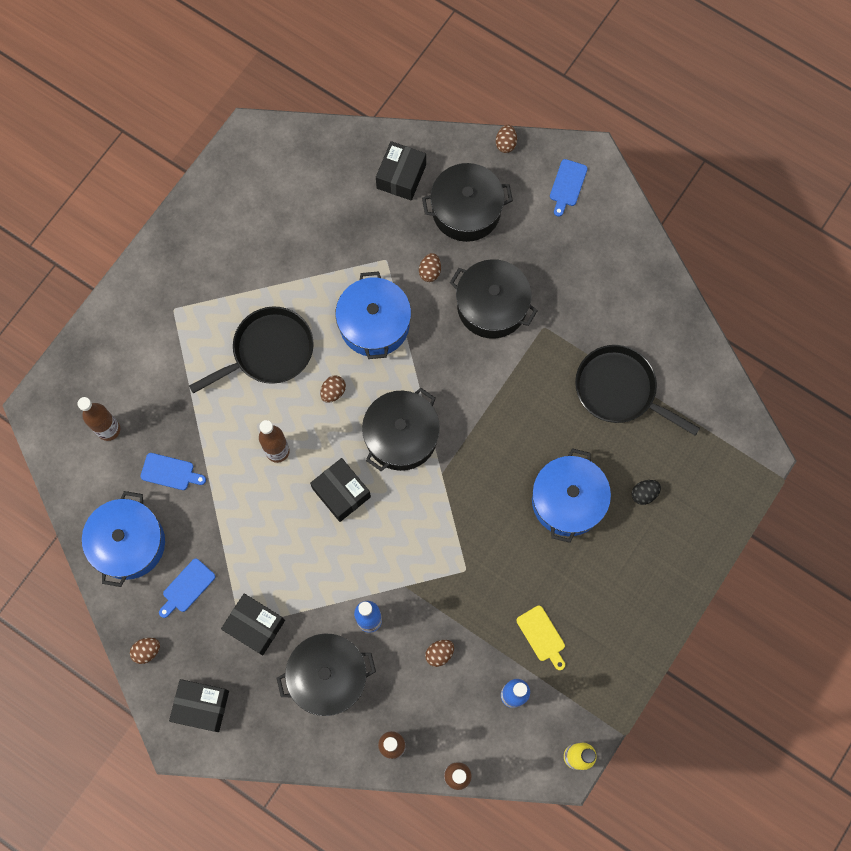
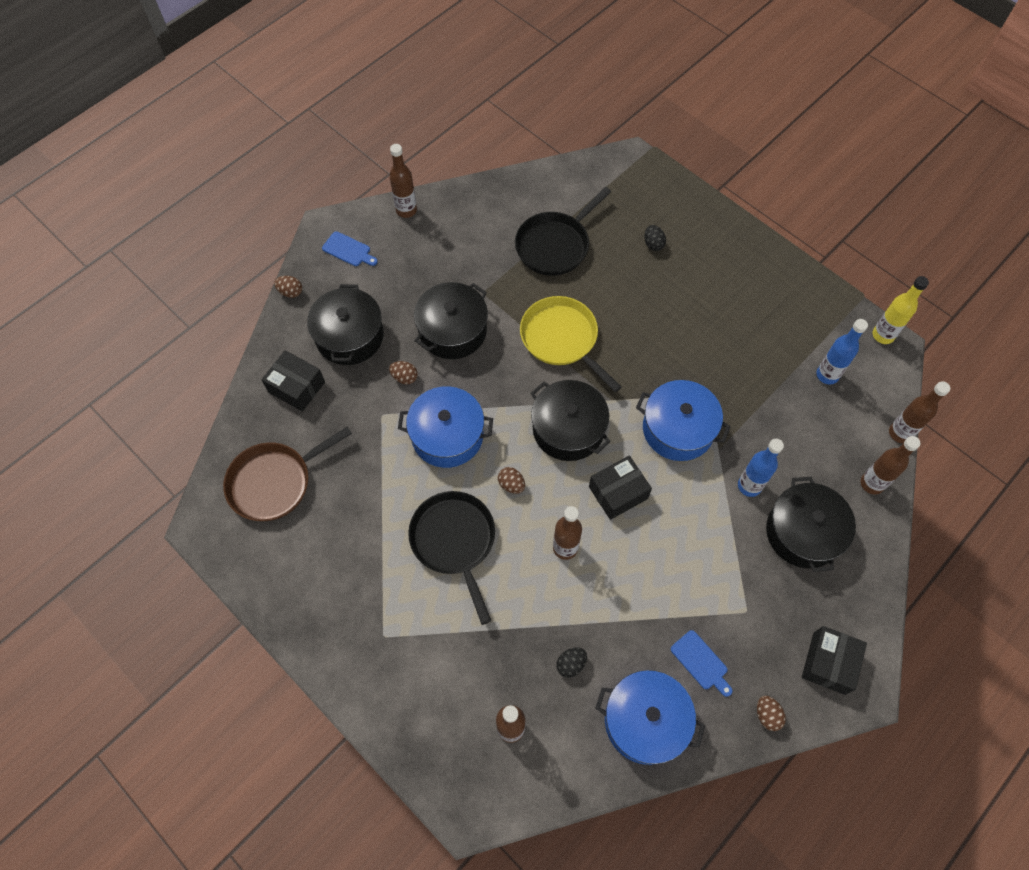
camera: 80 degrees left, 10 degrees down
blue cutting board [140,453,206,490] -> black egg [556,647,587,678]
black box [221,593,285,655] -> none
brown egg [425,640,454,667] -> none
yellow cutting board [517,605,565,670] -> none
blue pot [532,448,611,543] -> blue pot moved to [636,380,731,461]
none -> brown pan [223,427,352,521]
none -> brown bottle [390,144,417,218]
none -> yellow pan [520,296,622,392]

